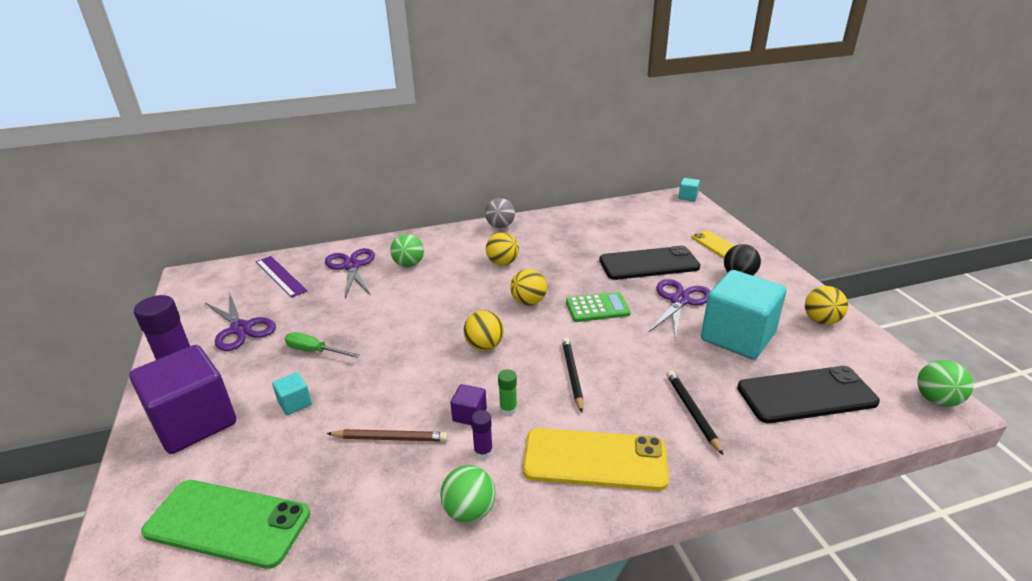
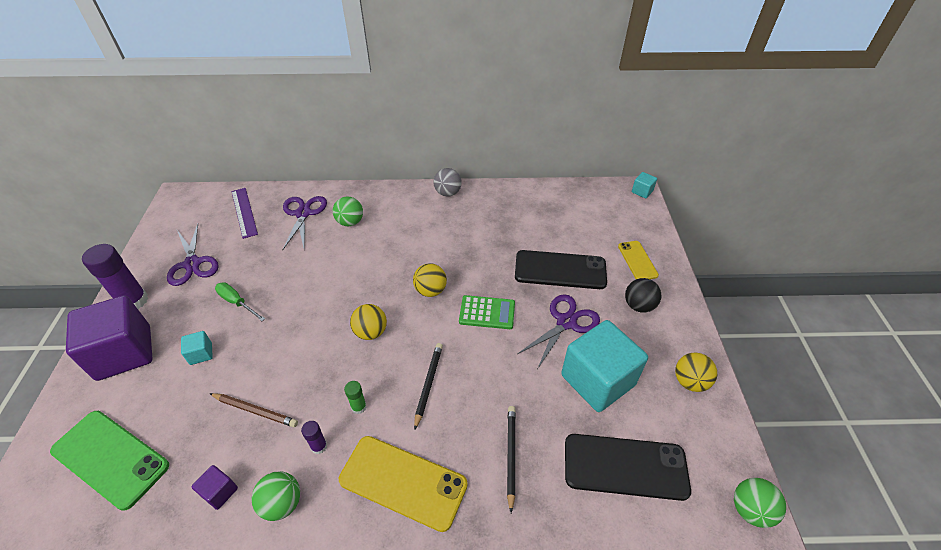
camera: 15 degrees right, 15 degrees up
purple cube [450,384,487,425] -> purple cube moved to [192,465,238,510]
yellow ball [486,232,519,265] -> none

